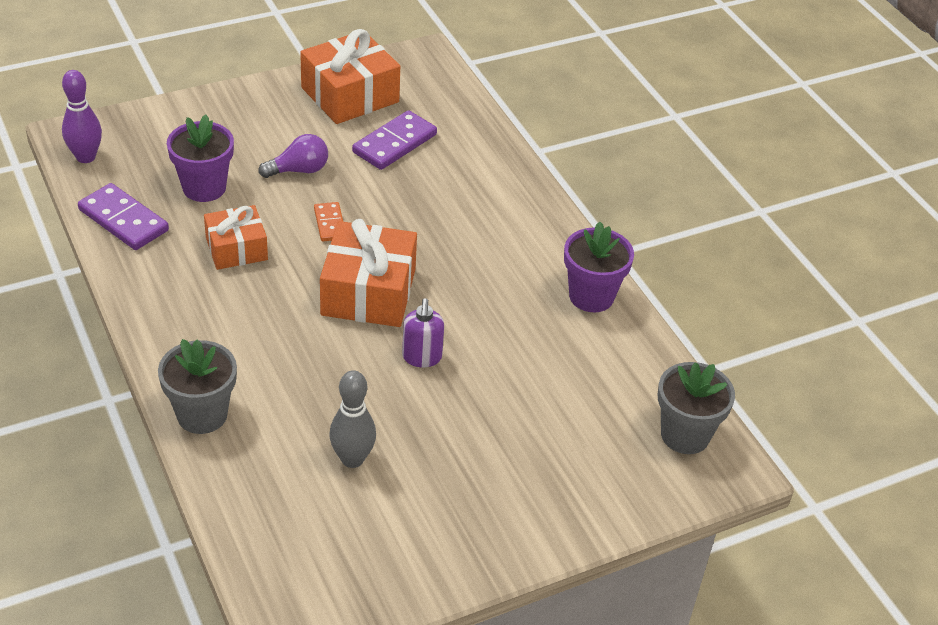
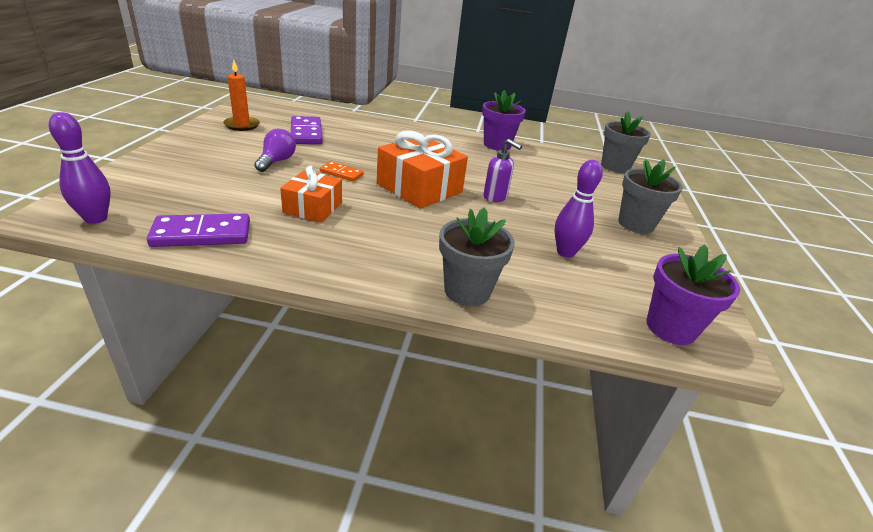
camera: 55 degrees left, 10 degrees down
purple flower pot [167,114,234,202] -> purple flower pot moved to [647,245,740,345]
orange gift [300,29,400,124] -> orange candle [223,60,260,131]
grey bowling pin [329,370,376,468] -> purple bowling pin [555,160,603,258]
none -> grey flower pot [618,159,683,234]

